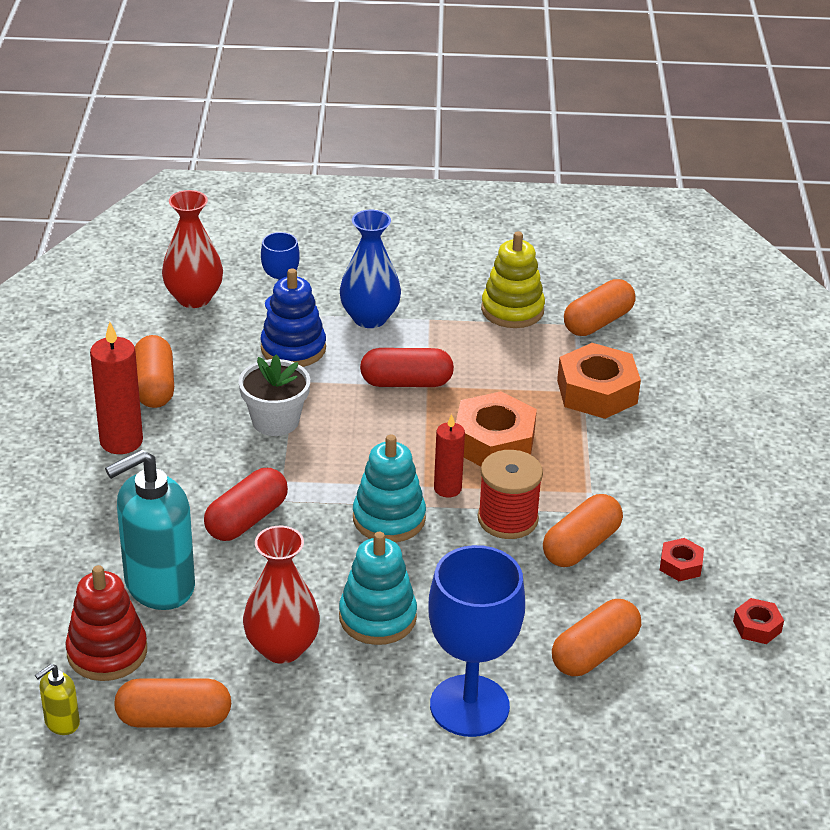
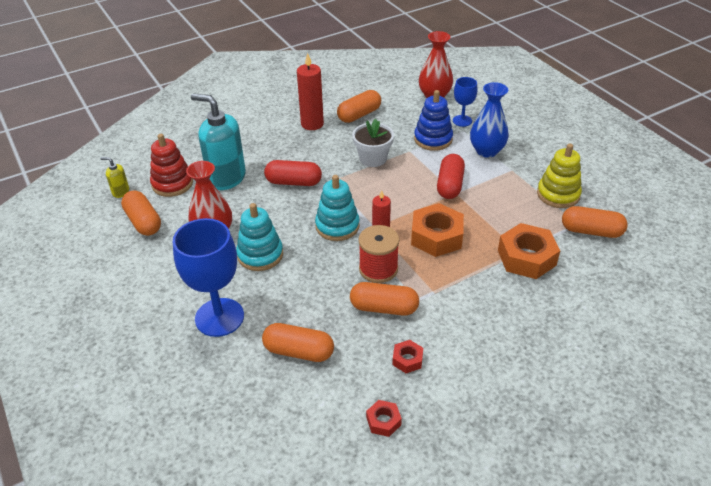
camera: 60 degrees right, 5 degrees up
red capsule [360,348,454,387] -> red capsule turned 45 degrees clockwise [437,154,465,199]

